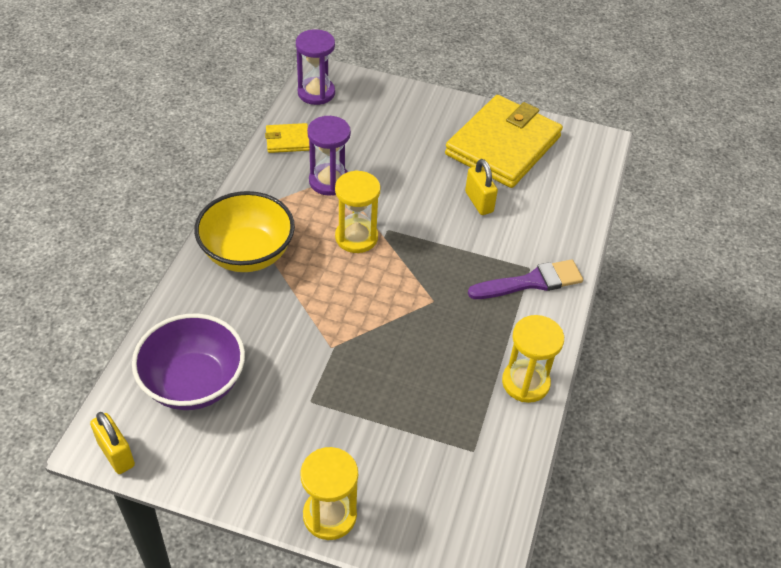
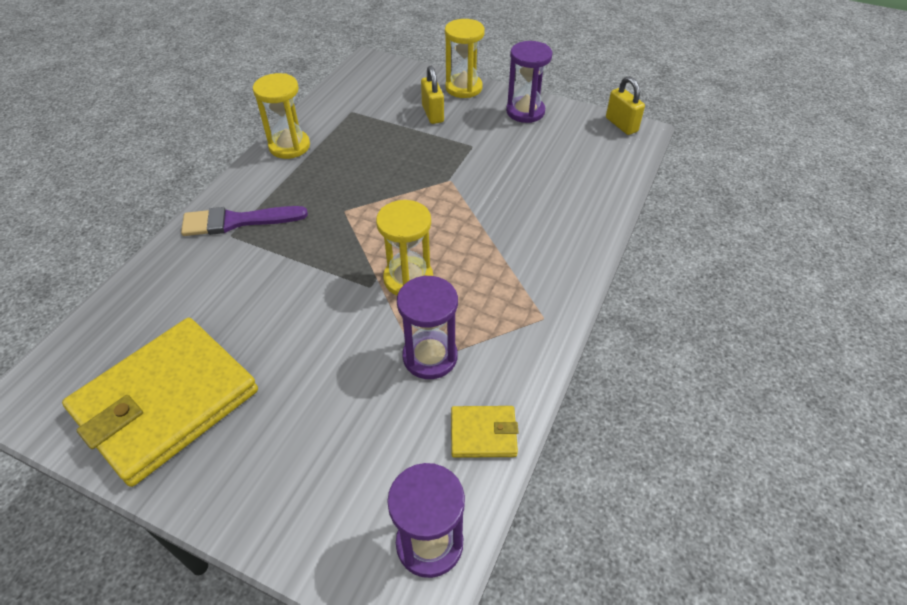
camera: 170 degrees left, 0 degrees up
purple bowl [132,314,245,410] -> none
yellow bowl [194,191,295,272] -> none
yellow padlock [465,159,498,215] -> yellow padlock moved to [421,66,444,124]
none -> purple hourglass [506,41,552,123]

